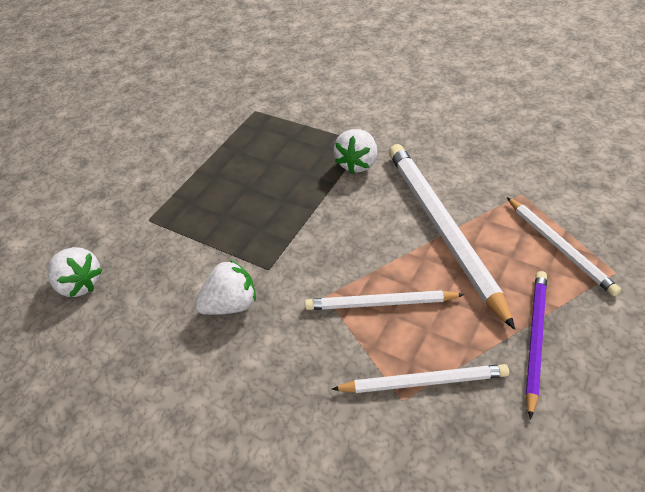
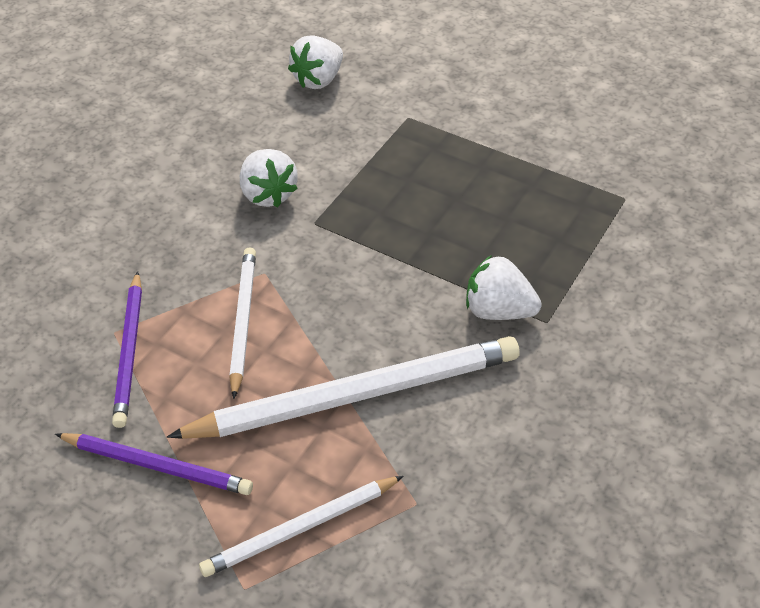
camera: 85 degrees right, 0 degrees up
white pencil [332,364,509,393] -> purple pencil [112,271,142,428]

